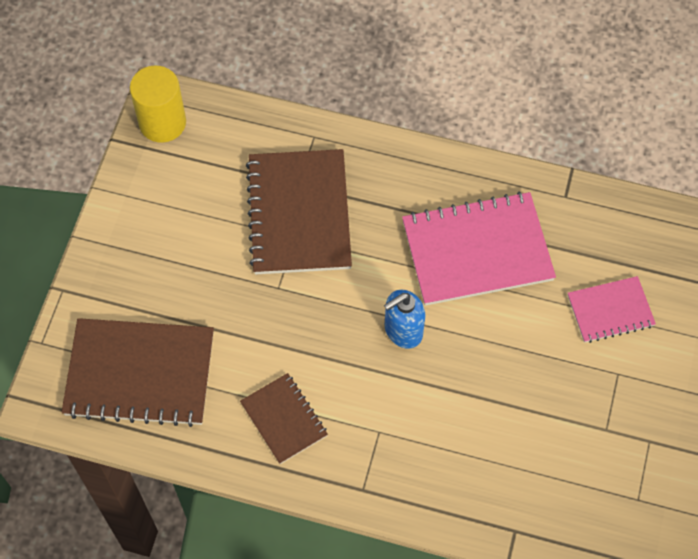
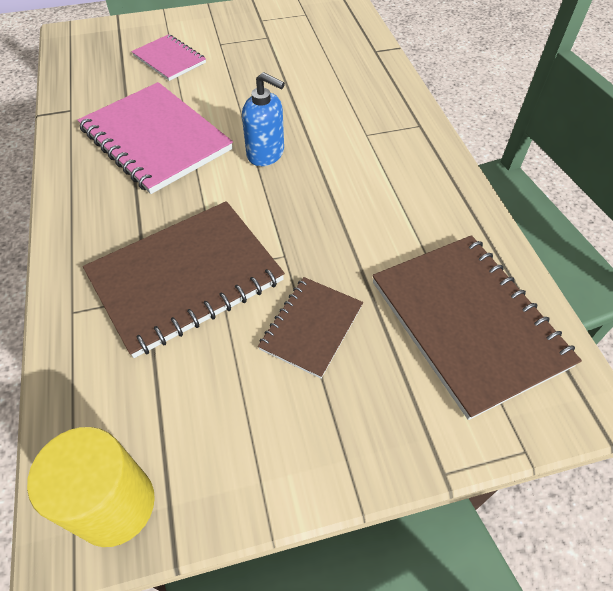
camera: 120 degrees left, 10 degrees down
brown notebook [240,373,328,464] -> brown notebook moved to [258,277,363,379]

